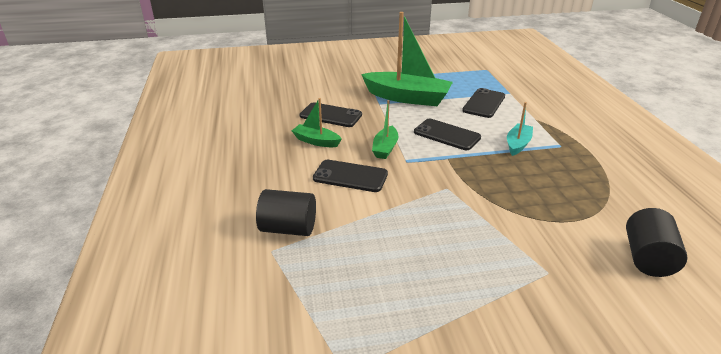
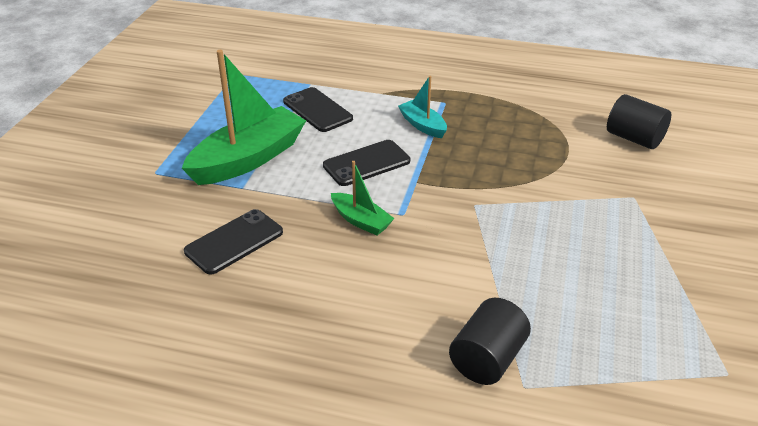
camera: 65 degrees left, 5 degrees up
green boat [292,98,342,147] -> none
black phone [313,160,388,192] -> none

